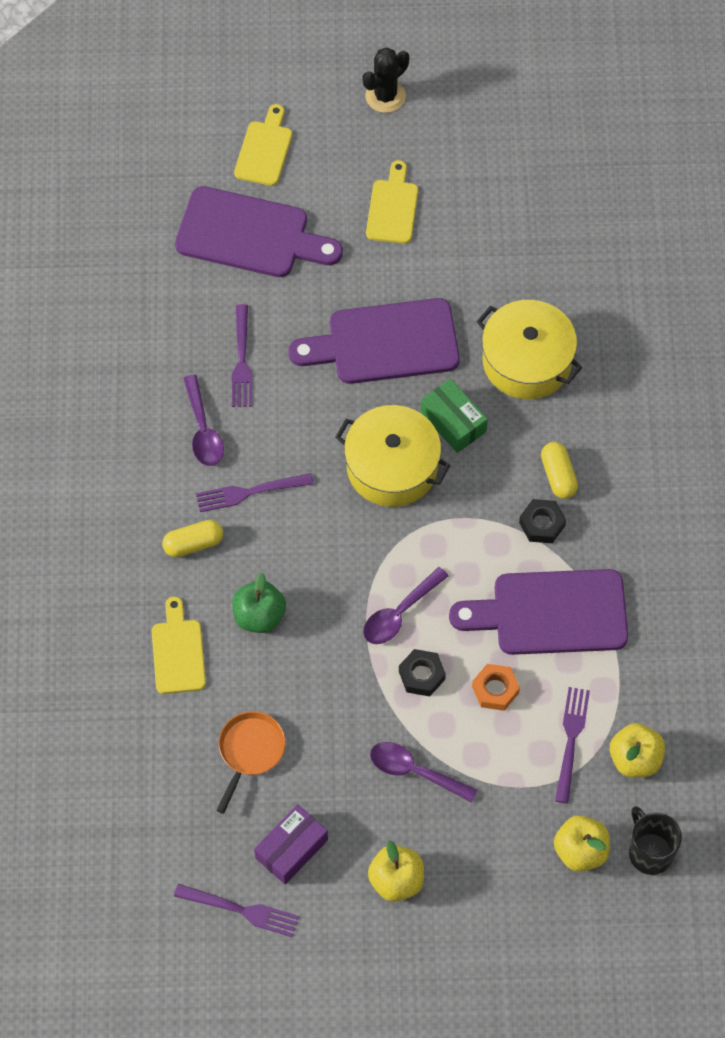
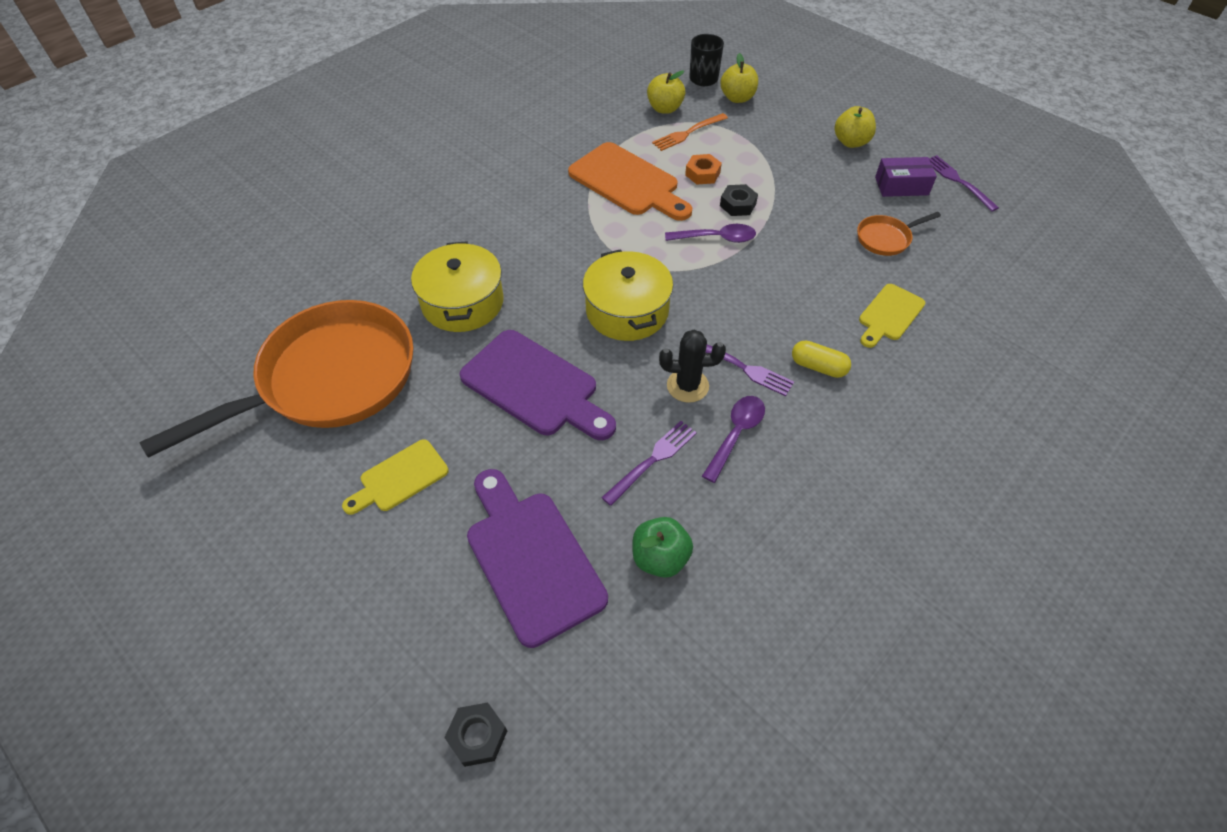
camera: 135 degrees left, 10 degrees down
green apple [232,573,286,633] -> green apple moved to [632,517,693,578]
yellow cutting board [234,104,292,186] -> none
black cactus [362,47,409,113] -> black cactus moved to [659,330,726,403]
purple spoon [370,742,477,803] -> none
green box [420,379,488,453] -> none
purple cutting board [449,569,628,655] -> orange cutting board [568,142,692,221]
black nut [519,499,566,543] -> black nut moved to [444,702,507,767]
yellow capsule [541,442,578,499] -> none
purple fork [555,687,590,803] -> orange fork [652,113,728,151]
none -> orange pan [139,300,414,458]

